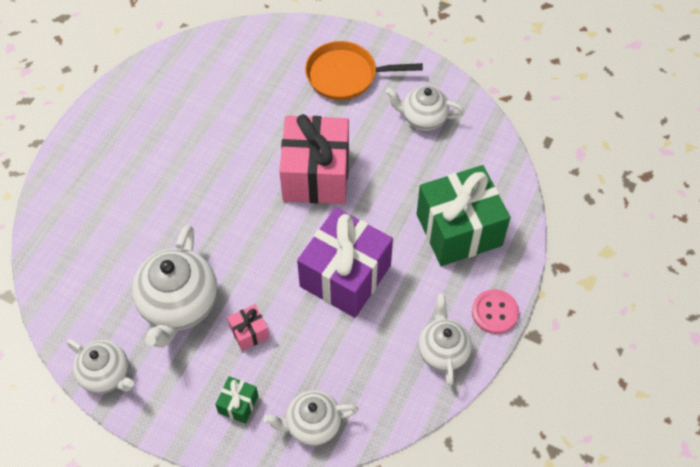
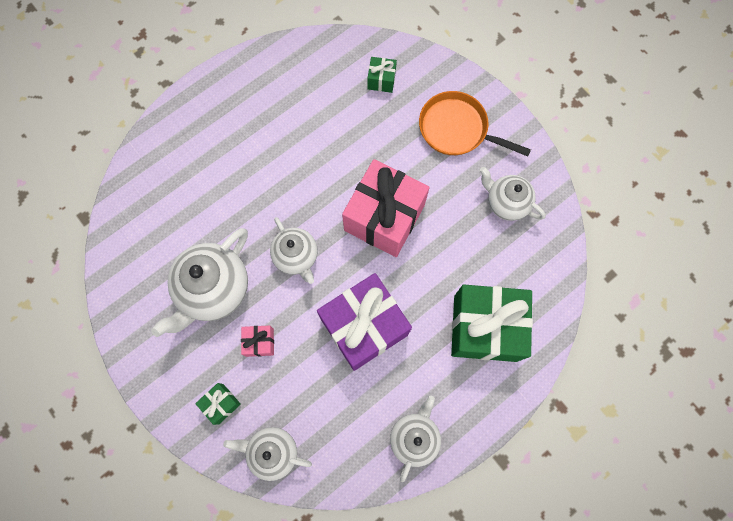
camera: 25 degrees right, 15 degrees up
white teapot [67,339,134,394] -> white teapot moved to [270,217,318,284]
pink button [472,289,519,334] -> none
none -> green gift [367,57,397,93]

